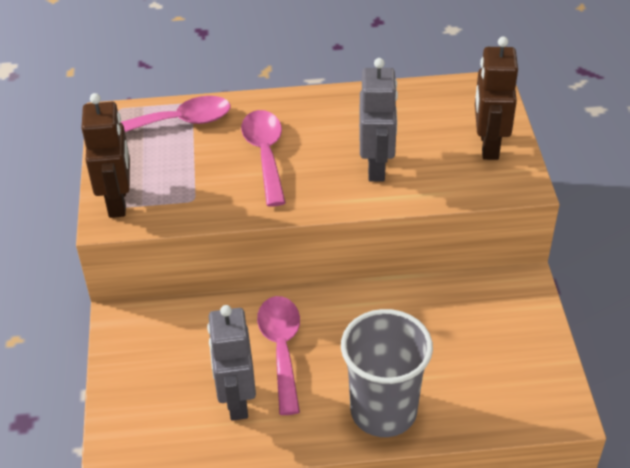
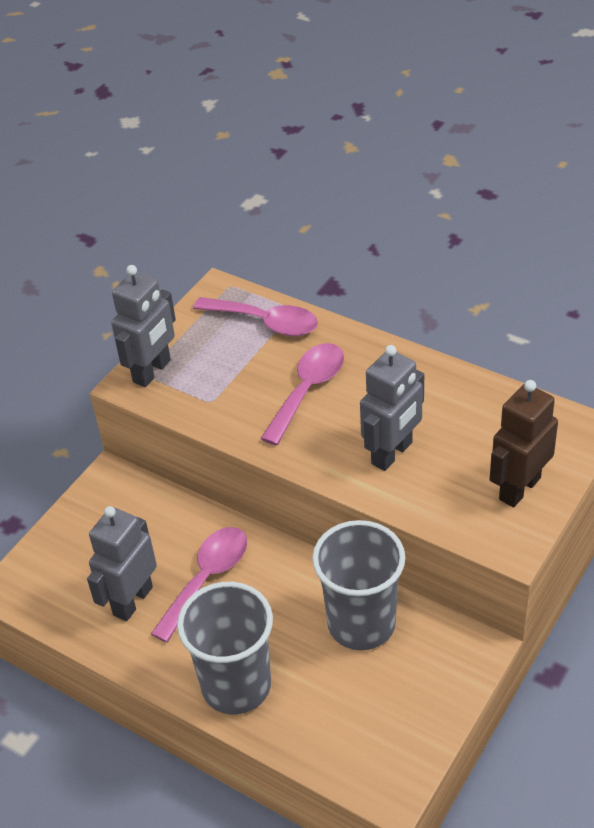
camera: 40 degrees right, 0 degrees up
brown robot [82,93,130,218] -> grey robot [111,265,176,387]
none -> grey cup [312,520,405,650]

